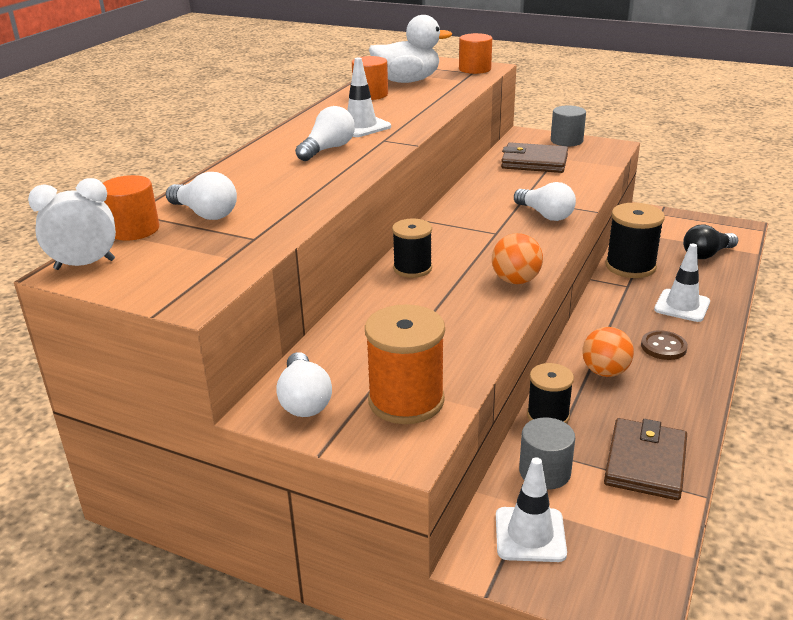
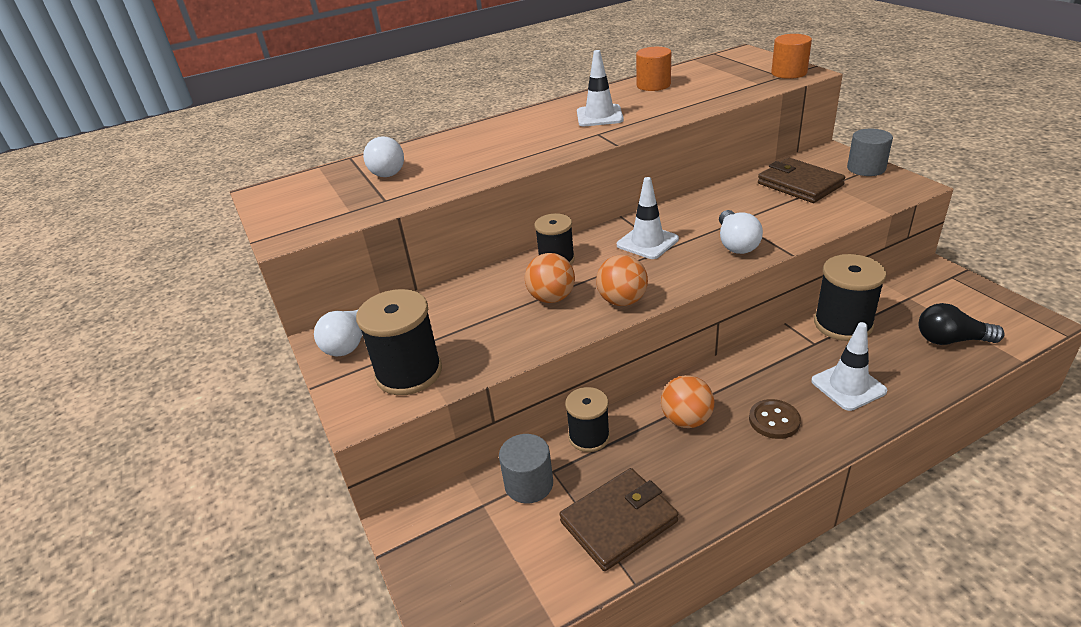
camera: 40 degrees right, 5 degrees up
white clock [28,178,116,270] -> none
orange cylinder [103,175,159,241] -> none
white light bulb [295,106,355,161] -> none
orange spool [365,304,445,424] -> black spool [356,289,442,395]
white duck [369,15,452,83] -> none
white traffic cone [496,457,567,562] -> white traffic cone moved to [617,177,679,259]
none -> orange ball [525,253,575,303]

